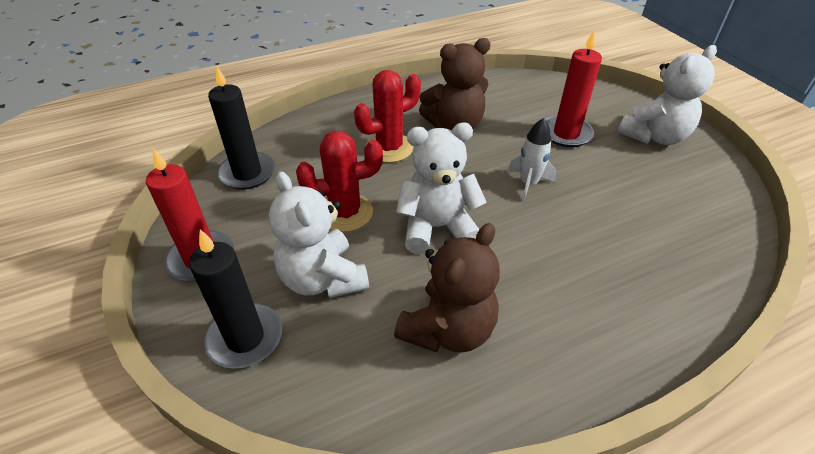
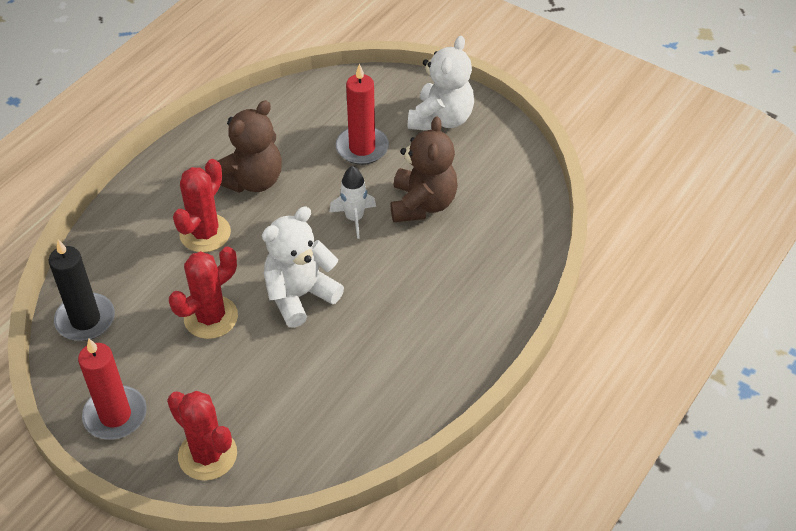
camera: 30 degrees left, 5 degrees up
black candle [189,229,282,369] -> red cactus [167,391,237,481]
white teddy bear [269,172,369,298] -> none
brown teddy bear [394,223,500,353] -> brown teddy bear moved to [390,116,458,222]

